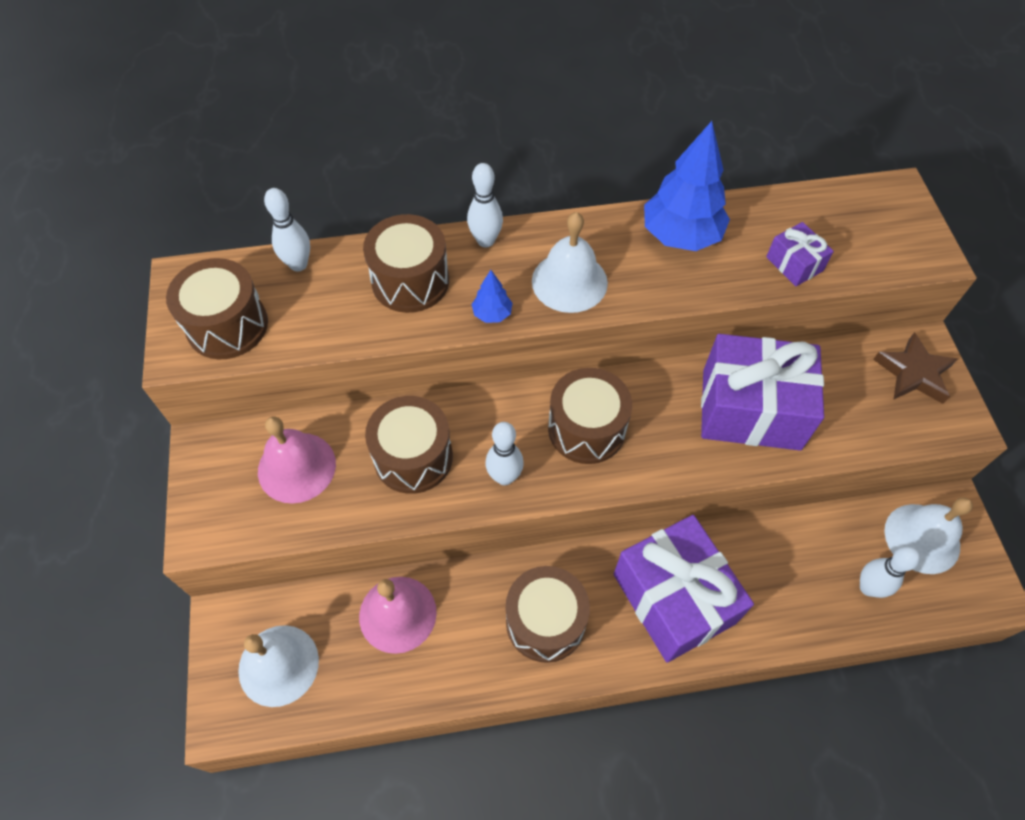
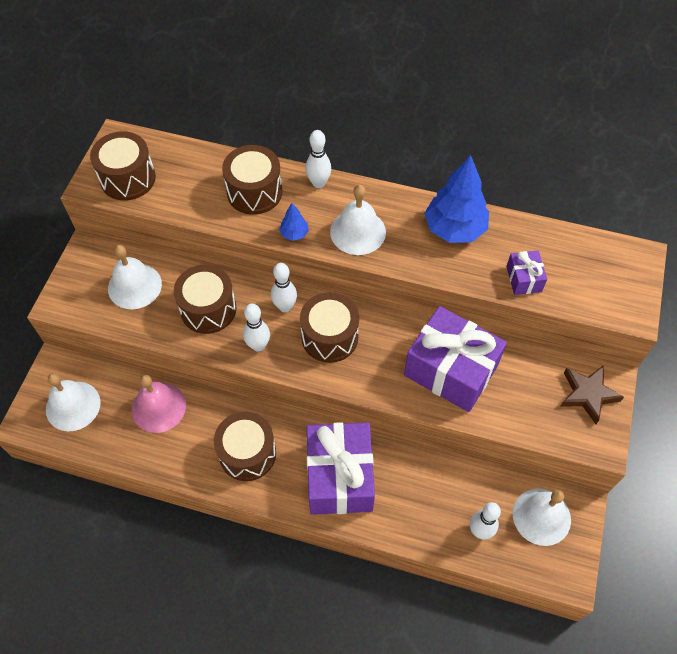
camera: 25 degrees right, 0 degrees up
pink bell [258,416,336,504] -> white bell [108,245,162,309]
white bowling pin [264,188,310,272] -> white bowling pin moved to [271,263,297,312]

